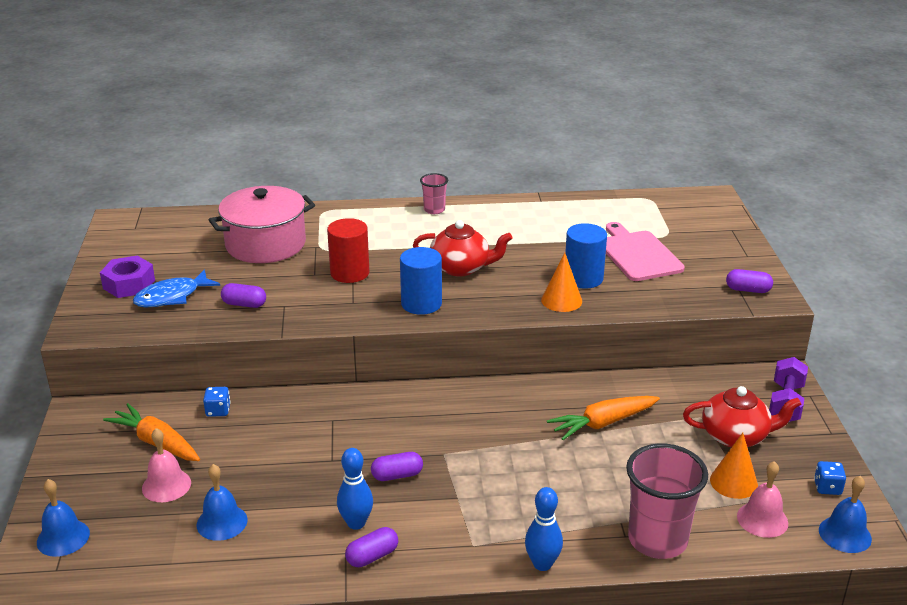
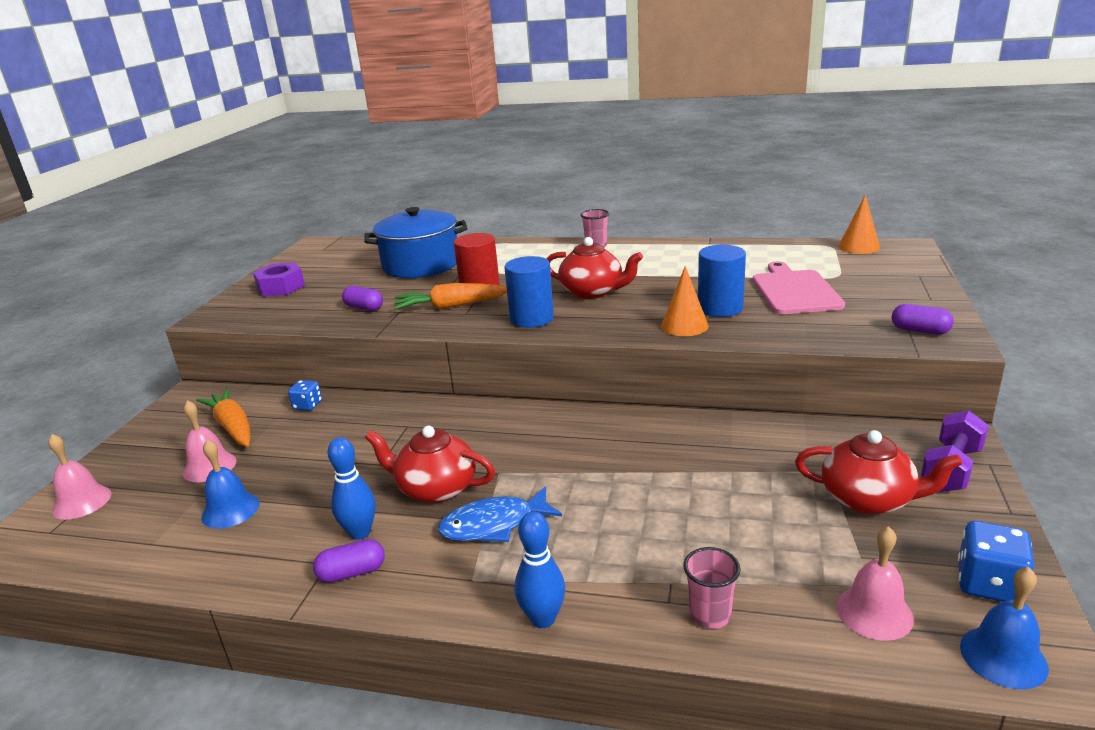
camera: 20 degrees right, 5 degrees down
blue bell [37,479,90,557] -> pink bell [48,434,111,520]
blue fish [133,269,220,308] -> blue fish moved to [438,486,562,542]
pink pot [209,186,315,263] -> blue pot [364,207,467,278]
purple capsule [371,452,423,481] -> red teapot [365,426,495,503]
orange carrot [547,396,660,440] -> orange carrot moved to [394,283,507,310]
pink cup [626,444,708,559] -> pink cup [683,547,741,629], size x0.50
orange cone [710,433,758,499] -> orange cone moved to [838,195,880,254]
blue dice [814,461,846,495] -> blue dice [958,521,1034,602], size x1.57

